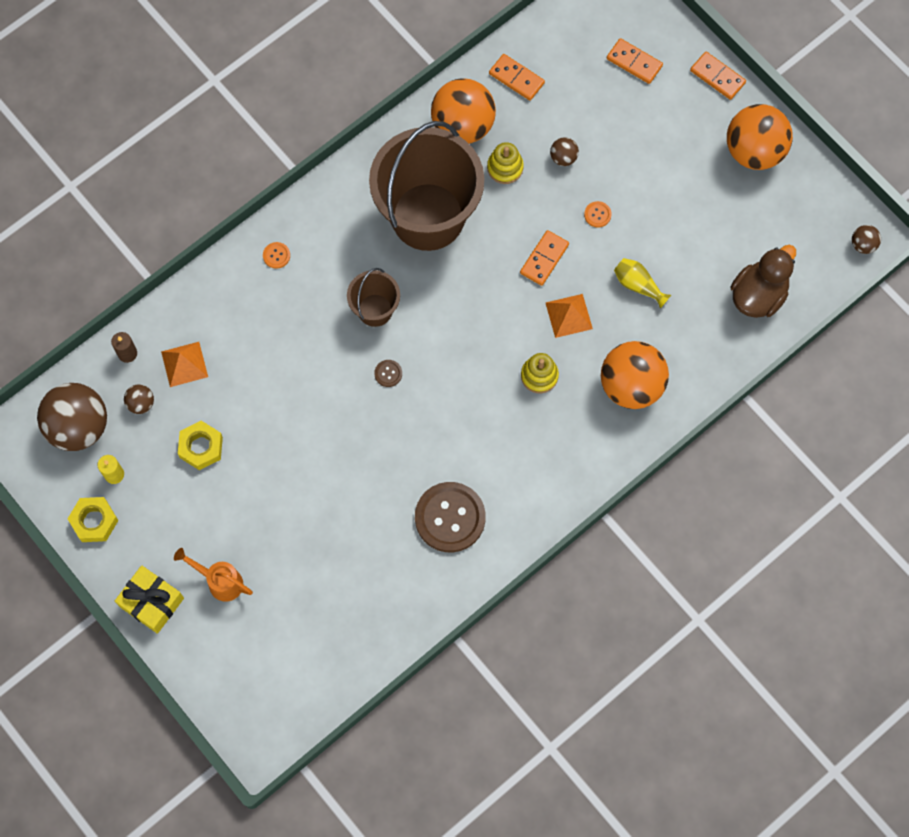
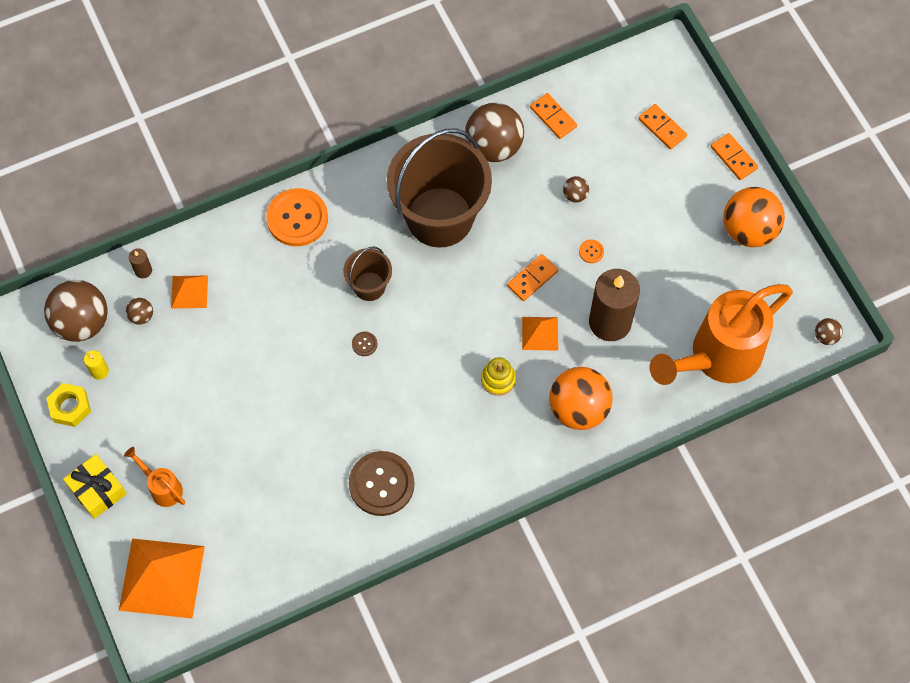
camera: 15 degrees right, 5 degrees down
yellow nut [178,421,223,470] -> none
orange button [263,242,290,269] -> orange button [266,188,328,246], size x2.48
orange ball [431,79,496,144] -> brown ball [465,103,524,162]
yellow stacking toy [487,142,524,184] -> none
yellow vase [614,258,671,309] -> brown candle [589,269,640,341]
brown duck [730,245,796,318] -> orange watering can [649,284,793,385]
none -> orange pyramid [119,539,205,618]

